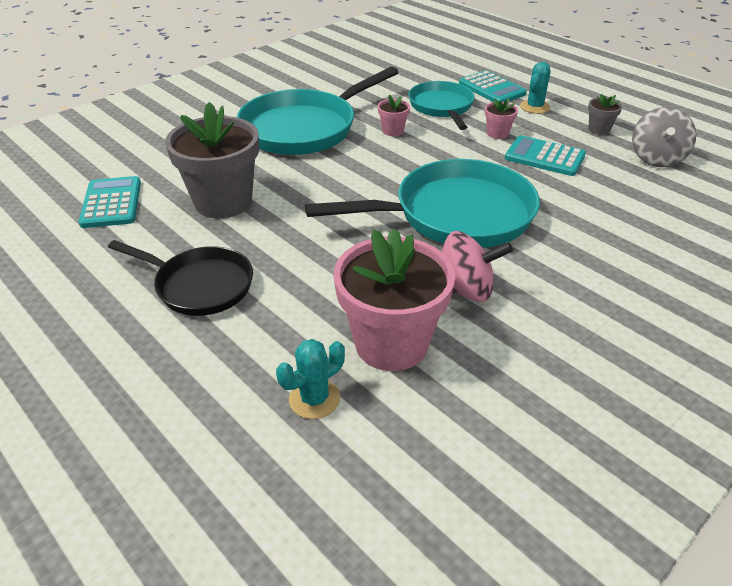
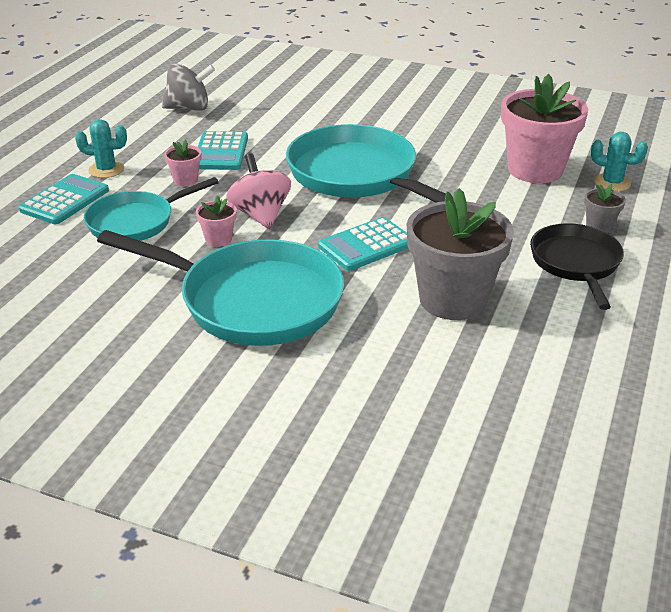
camera: 115 degrees left, 5 degrees down
turquoise calculator [79,176,141,228] -> turquoise calculator moved to [318,217,408,271]
pink spinning top [442,231,513,302] -> pink spinning top moved to [226,153,291,229]
grey flower pot [588,94,623,134] -> grey flower pot moved to [584,184,626,233]

